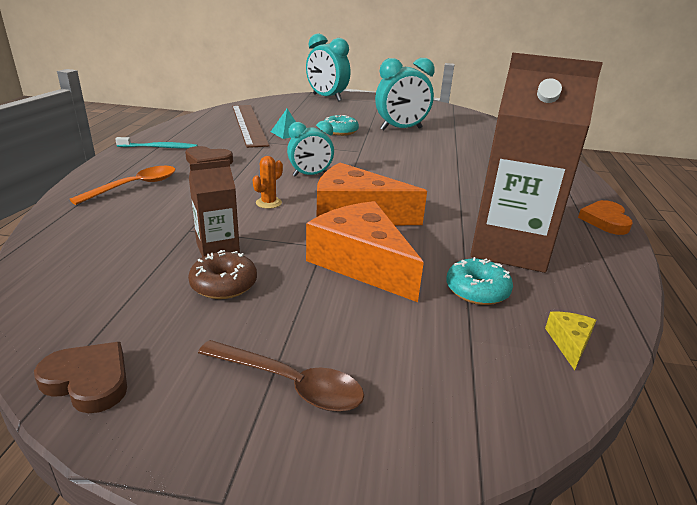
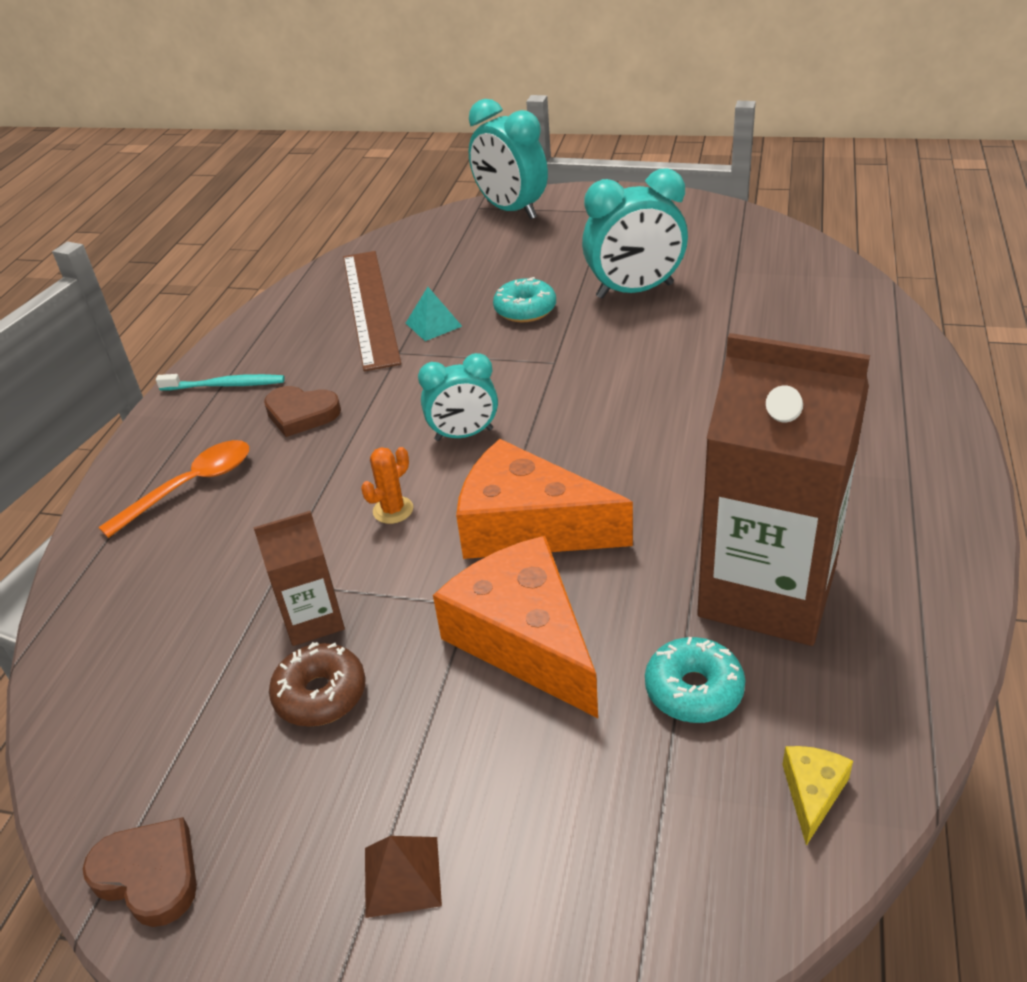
camera: 10 degrees right, 10 degrees up
brown spoon [198,340,364,412] -> brown pyramid [365,836,442,918]
orange heart [578,200,633,235] -> none

